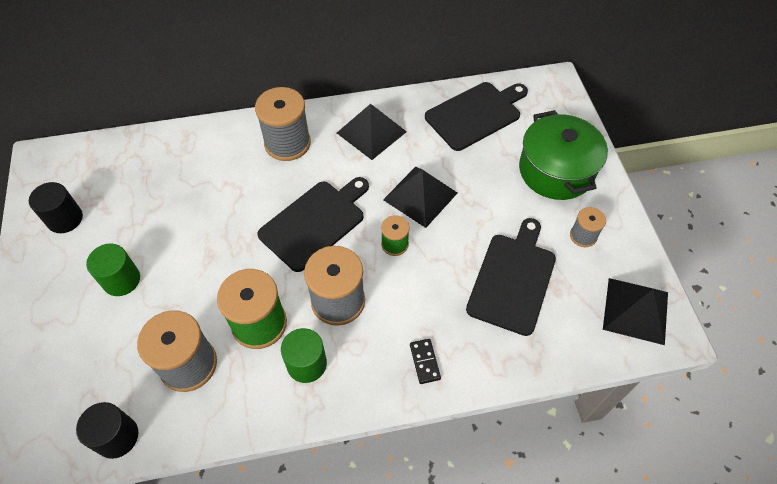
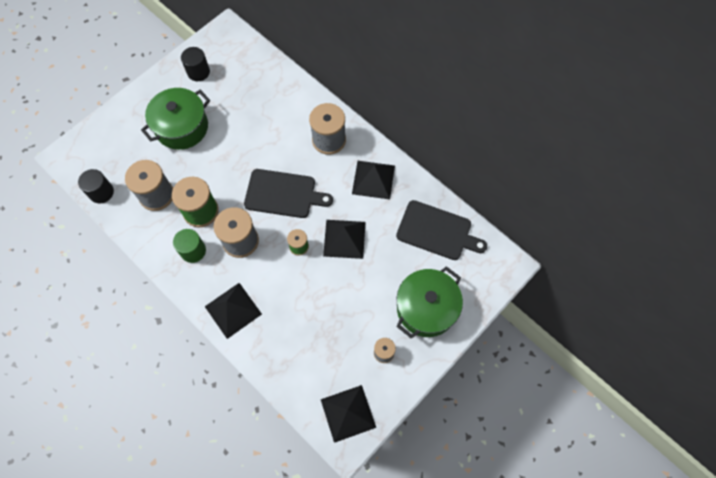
camera: 55 degrees right, 10 degrees up
green cylinder [86,243,140,296] -> green pot [141,88,210,150]
black domino [410,339,441,384] -> black pyramid [205,283,262,339]
black cutting board [466,218,556,336] -> none

